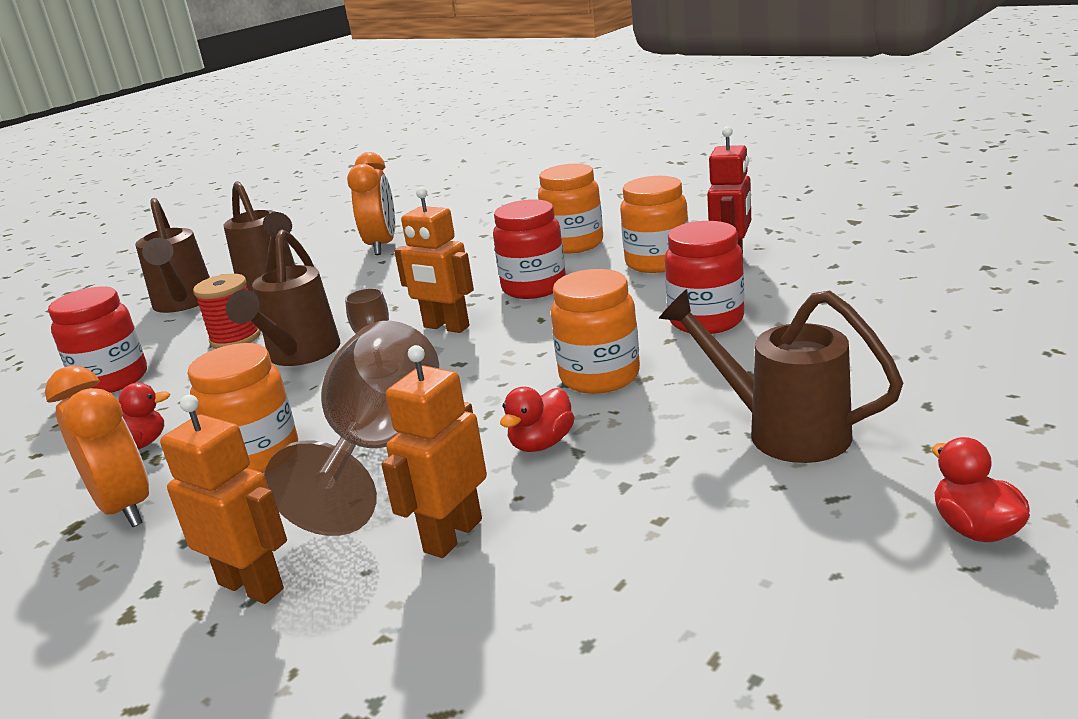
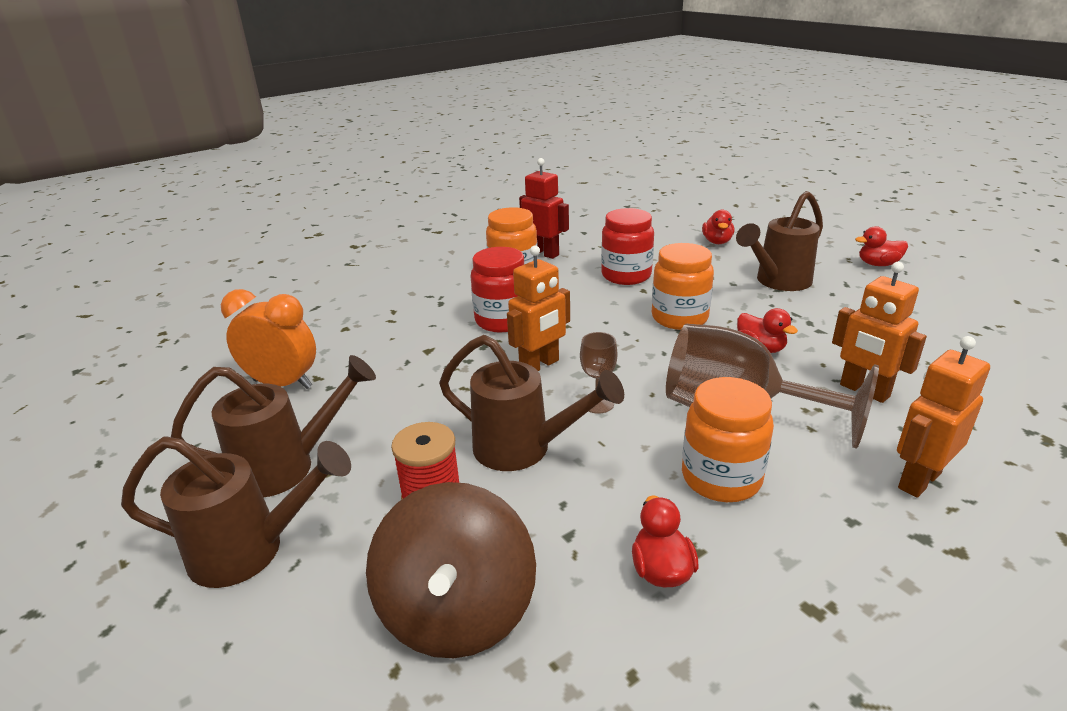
camera: 75 degrees left, 5 degrees up
orange clock [45,365,149,527] -> none
red jar [48,286,147,393] -> brown spinning top [366,482,536,658]
orange jar [538,164,603,254] -> none
none -> red duck [702,210,734,244]

